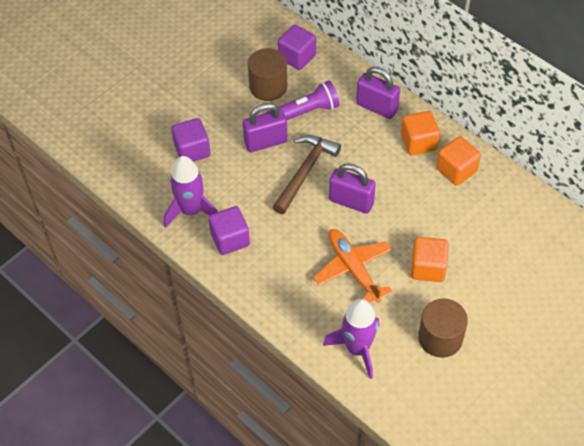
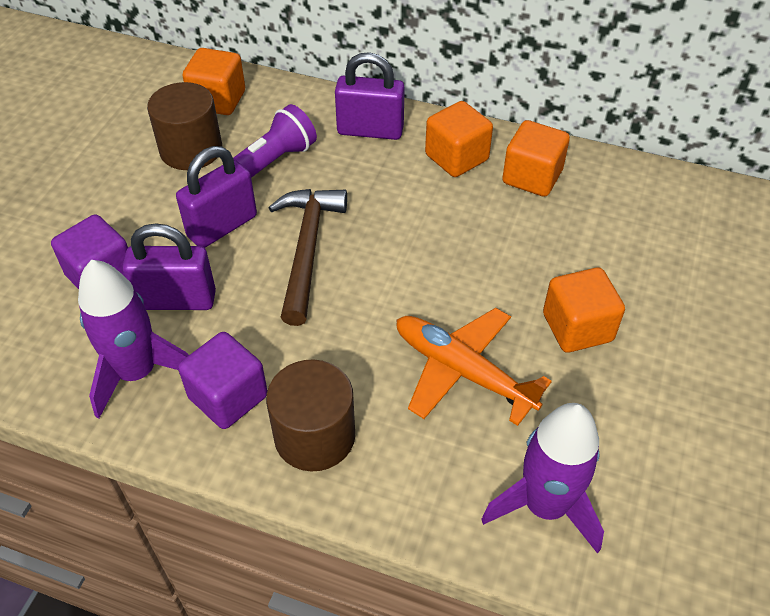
camera: 25 degrees left, 5 degrees down
purple cube [278,25,316,70] -> orange cube [183,48,245,115]
purple padlock [329,163,376,214] -> purple padlock moved to [123,223,216,310]
brown cylinder [418,298,468,358] -> brown cylinder moved to [266,359,355,471]

